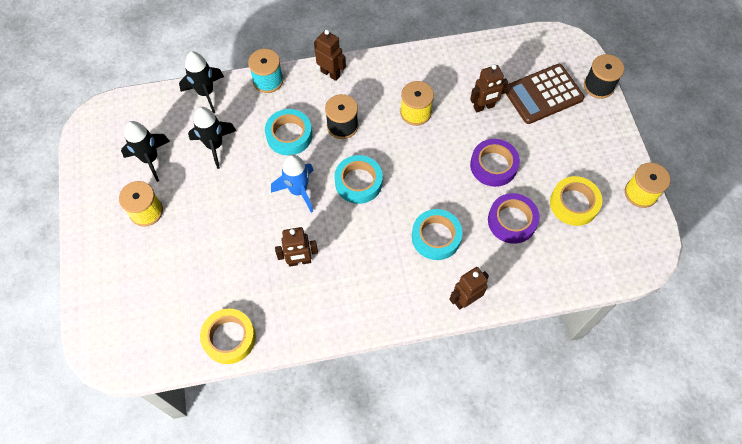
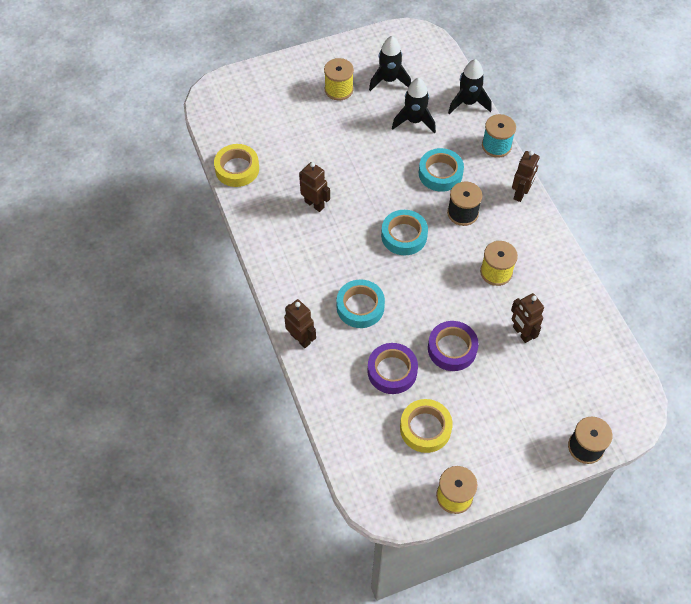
camera: 80 degrees right, 5 degrees down
blue rocket [271,154,313,213] -> none
brown robot [275,227,318,267] -> brown robot turned 150 degrees clockwise [299,162,330,212]
brown calculator [505,64,584,124] -> none

